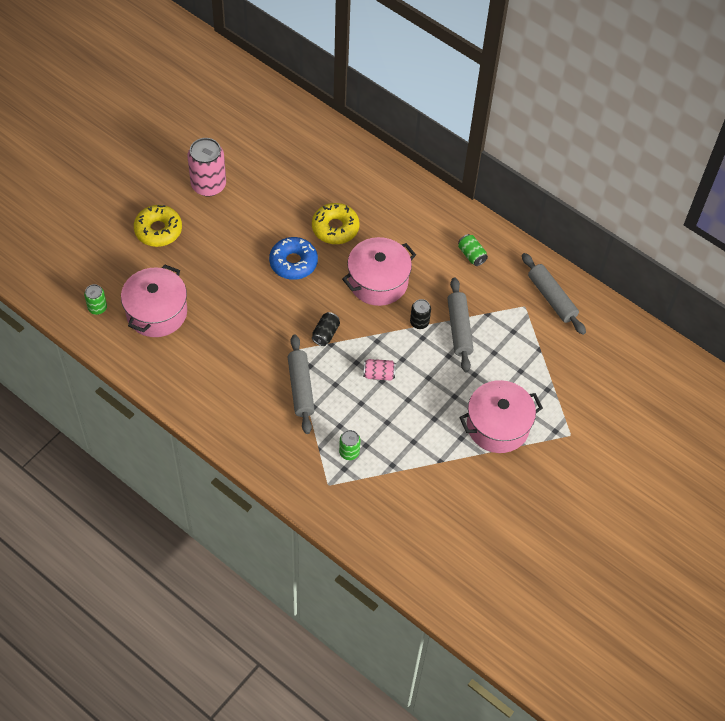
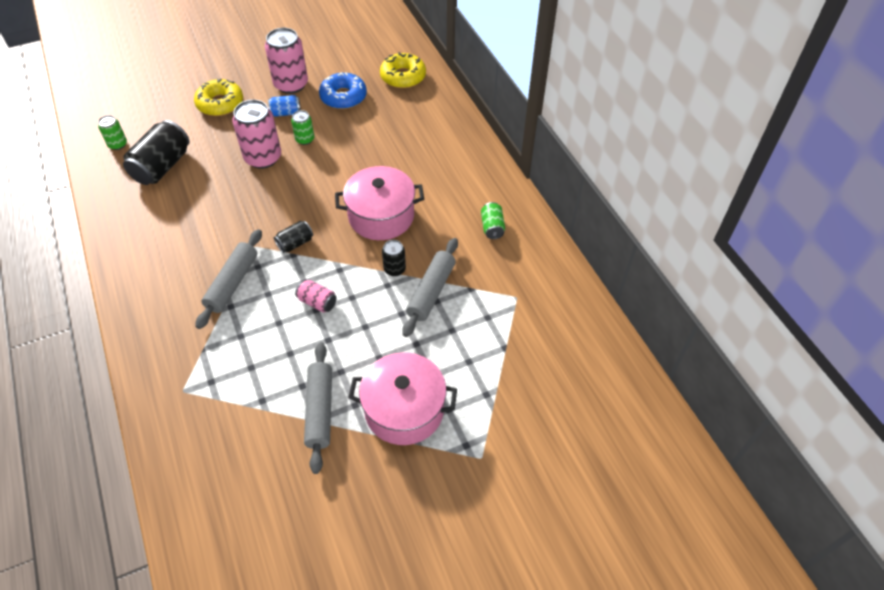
camera: 30 degrees right, 5 degrees down
pink pot [121,265,187,337] -> black can [123,120,189,185]
blue donut [269,237,318,280] -> blue donut moved to [319,72,367,109]
yellow donut [312,203,359,244] -> yellow donut moved to [380,52,426,88]
green can [339,430,360,460] -> green can moved to [291,110,314,145]
grey rolling pin [522,253,586,335] -> grey rolling pin moved to [304,342,332,474]
none -> pink can [232,100,281,169]
none -> blue can [268,95,301,117]

